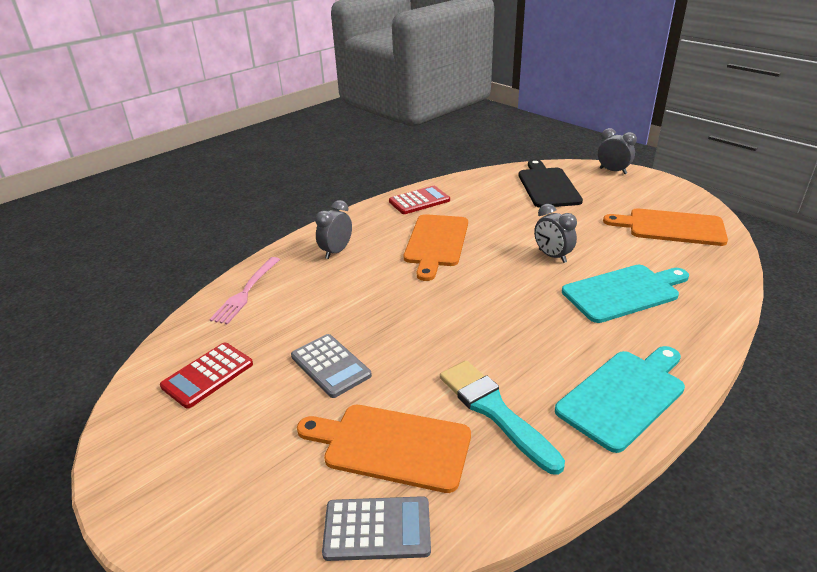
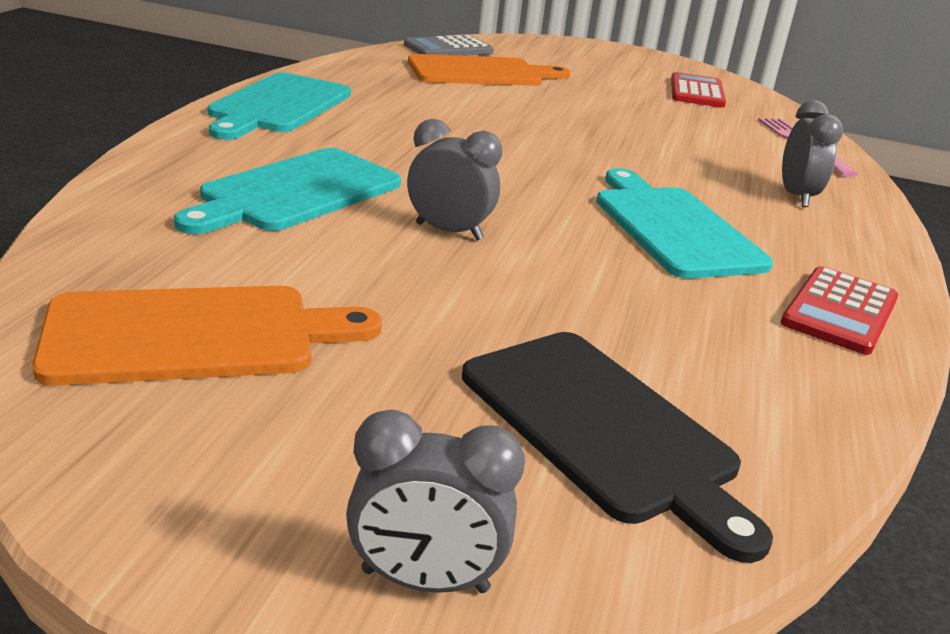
camera: 145 degrees right, 5 degrees down
grey calculator [291,334,372,398] -> none
orange cutting board [404,214,468,281] -> turquoise cutting board [596,168,773,279]
turquoise brush [440,360,565,475] -> none

